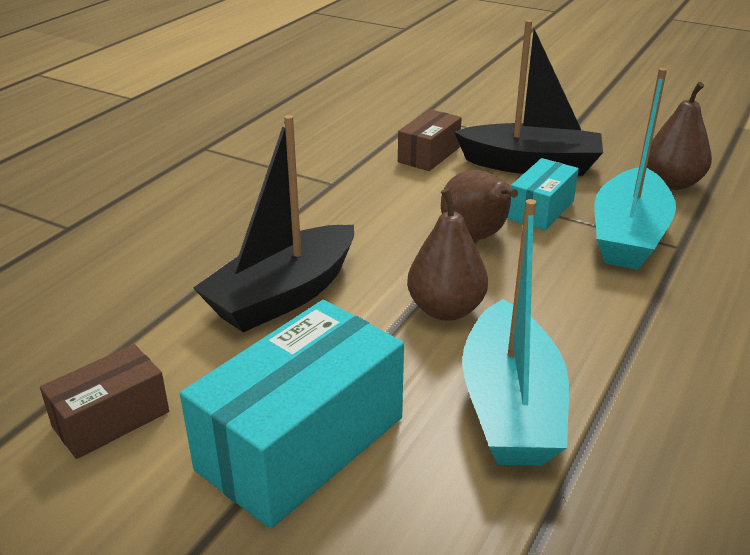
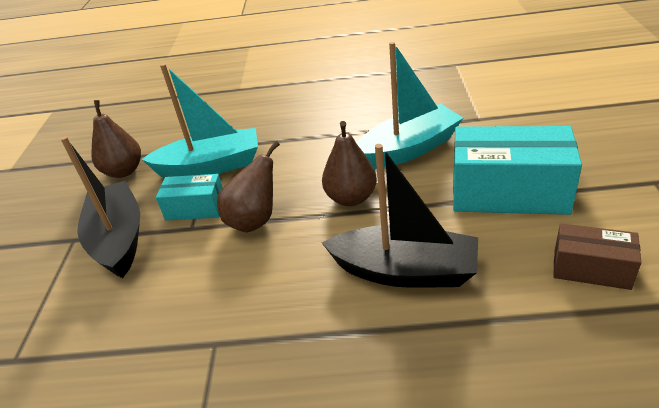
camera: 115 degrees left, 5 degrees up
brown box [398,109,462,171] -> none

